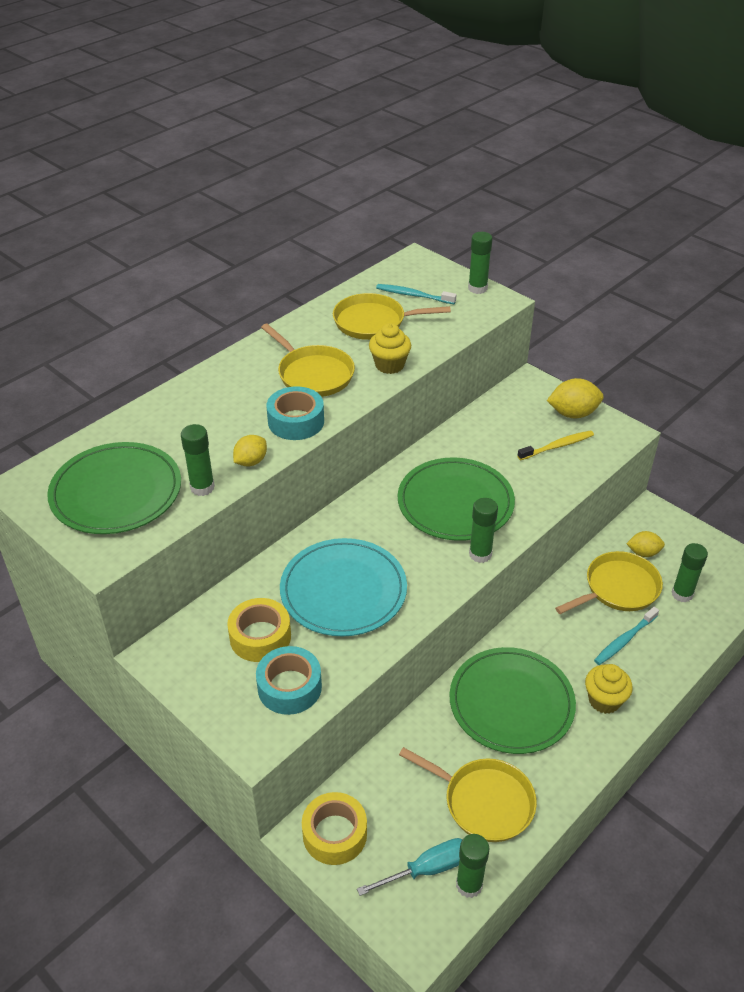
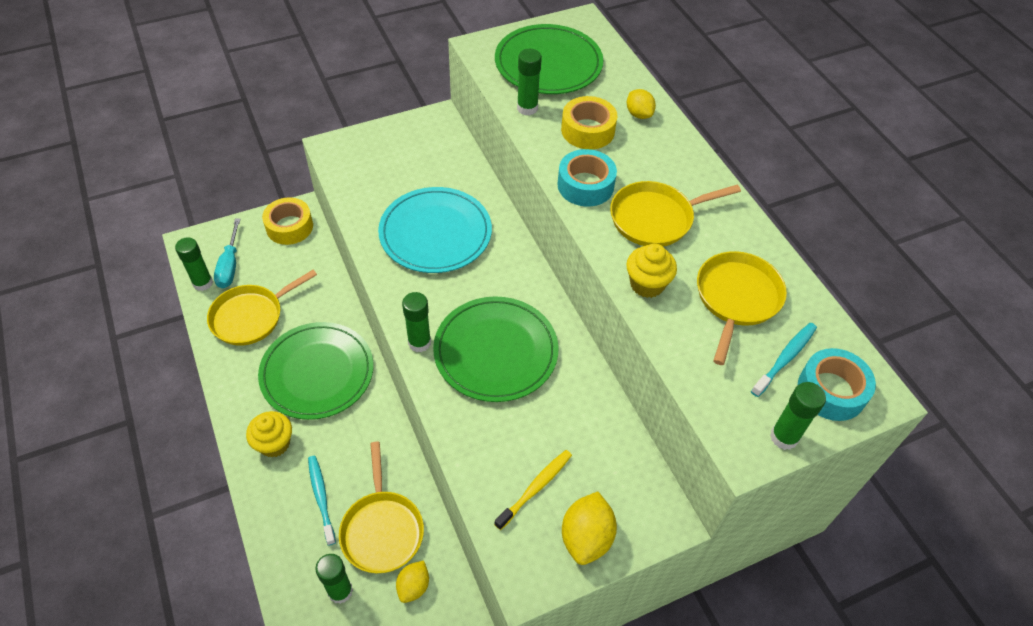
camera: 110 degrees right, 10 degrees up
yellow tape [227,598,291,662] -> yellow tape moved to [561,96,617,149]
yellow lemon [233,435,267,467] -> yellow lemon moved to [627,89,656,119]
turquoise tape [256,646,322,715] -> turquoise tape moved to [797,348,876,421]
yellow toothbrush [517,431,594,460] -> yellow toothbrush turned 135 degrees counterclockwise [494,450,572,530]

